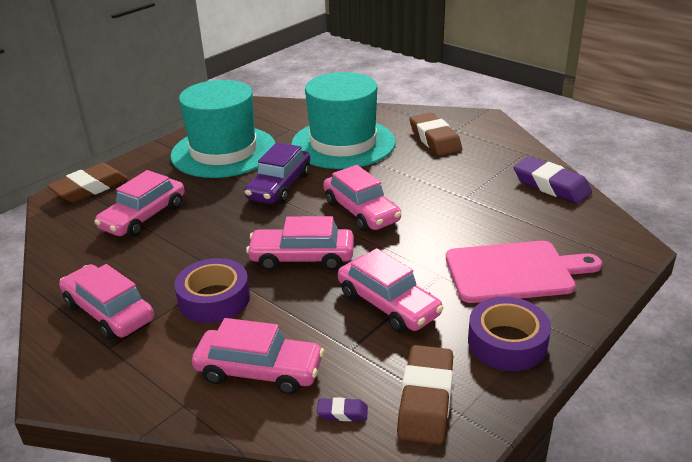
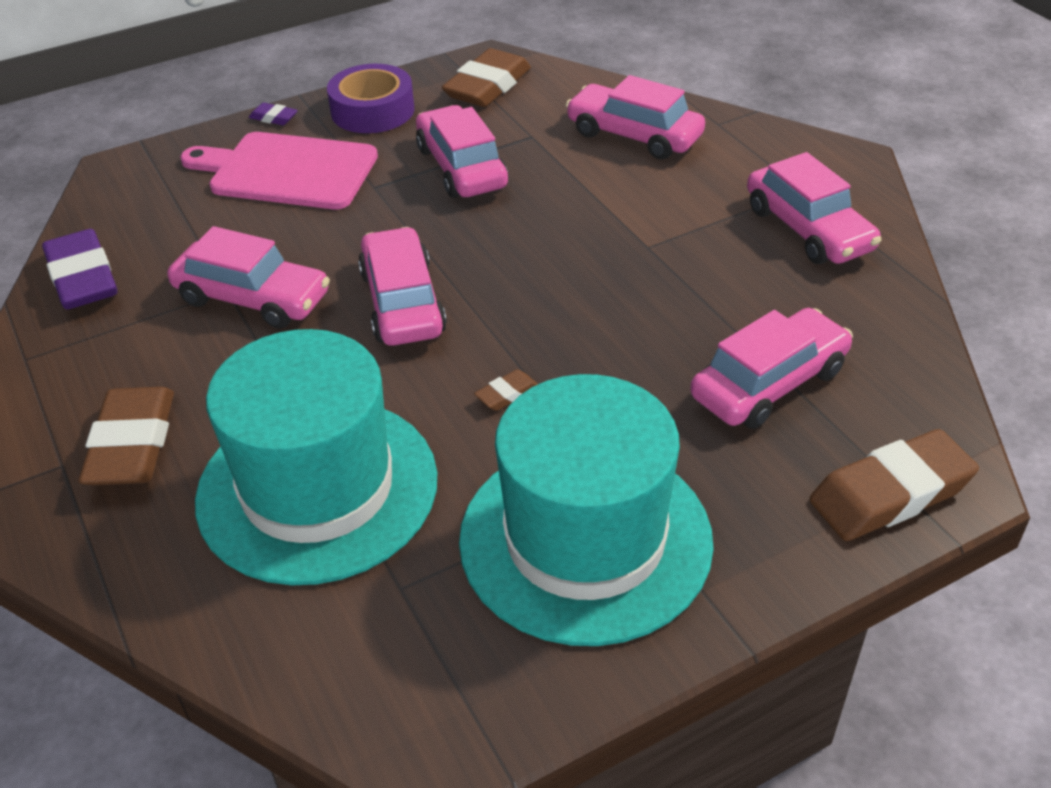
camera: 160 degrees left, 10 degrees up
purple tape [174,258,250,323] -> none
purple car [244,142,310,204] -> brown eraser [474,369,538,411]
pink car [246,216,354,271] -> pink car moved to [168,226,330,329]
purple eraser [317,397,368,421] -> purple eraser moved to [249,103,298,125]

